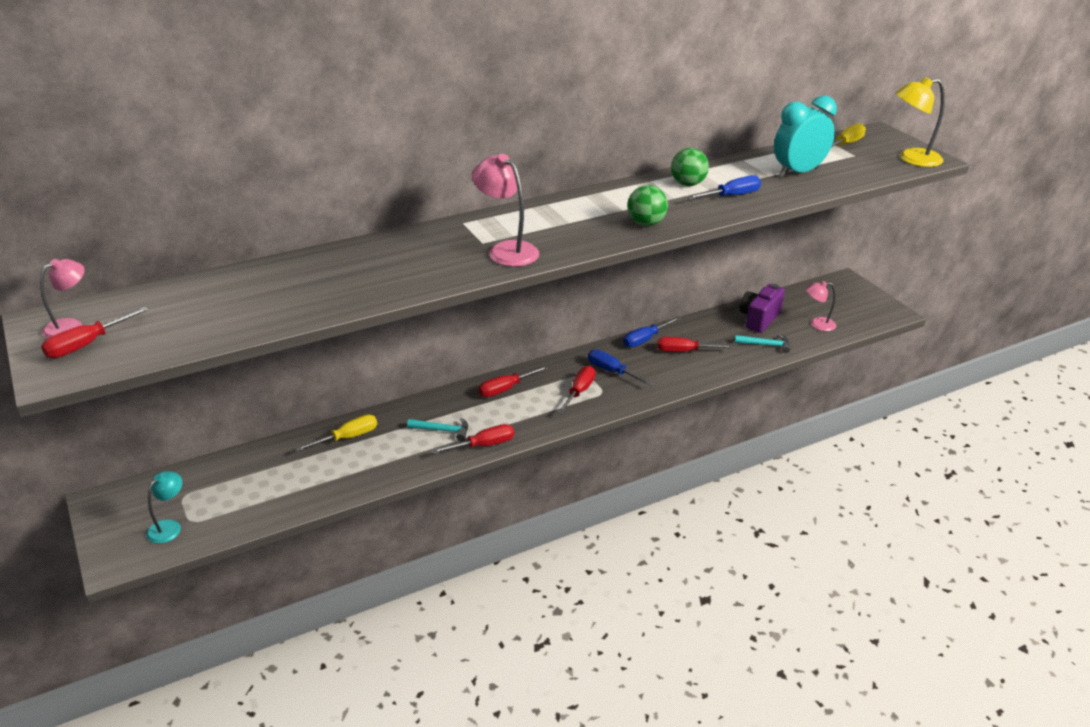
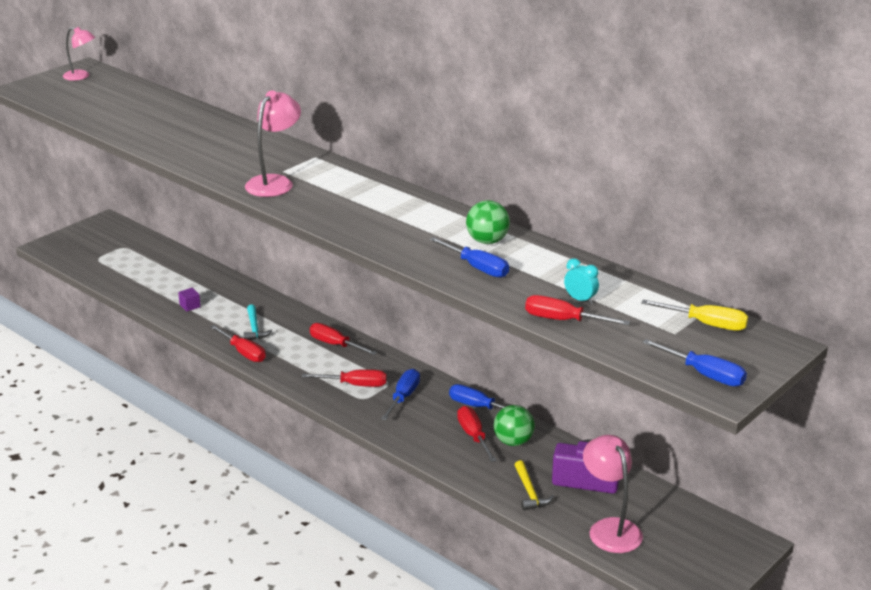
camera: 70 degrees right, 5 degrees down
red screwdriver [41,307,149,358] -> red screwdriver moved to [525,295,630,326]
turquoise lamp [146,471,182,544] -> none
yellow screwdriver [295,414,377,452] -> none
green ball [627,185,668,226] -> green ball moved to [494,405,535,446]
turquoise hammer [735,334,790,353] -> yellow hammer [515,460,554,511]
turquoise clock [774,95,837,177] -> turquoise clock [564,258,599,305], size x0.44
pink lamp [806,281,836,331] -> pink lamp [583,435,643,553], size x1.55
yellow lamp [896,77,945,167] -> blue screwdriver [642,339,747,387]
none -> purple cube [178,288,201,312]

